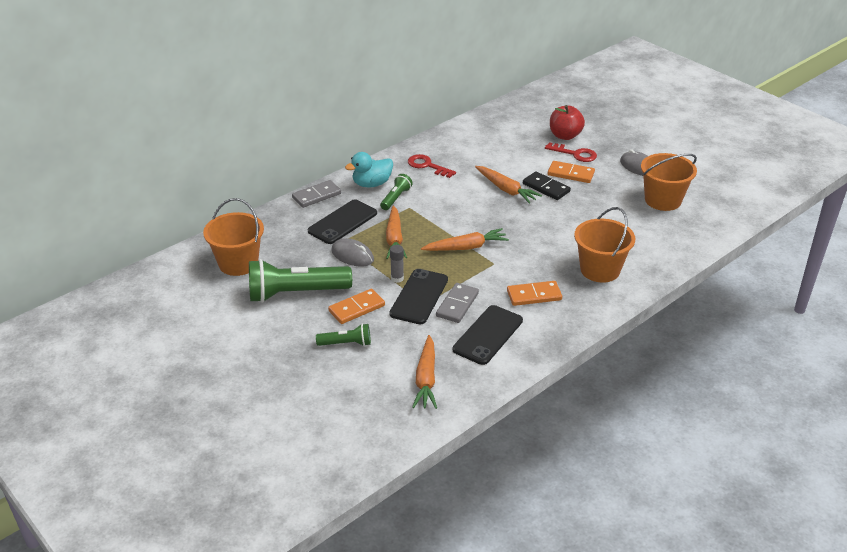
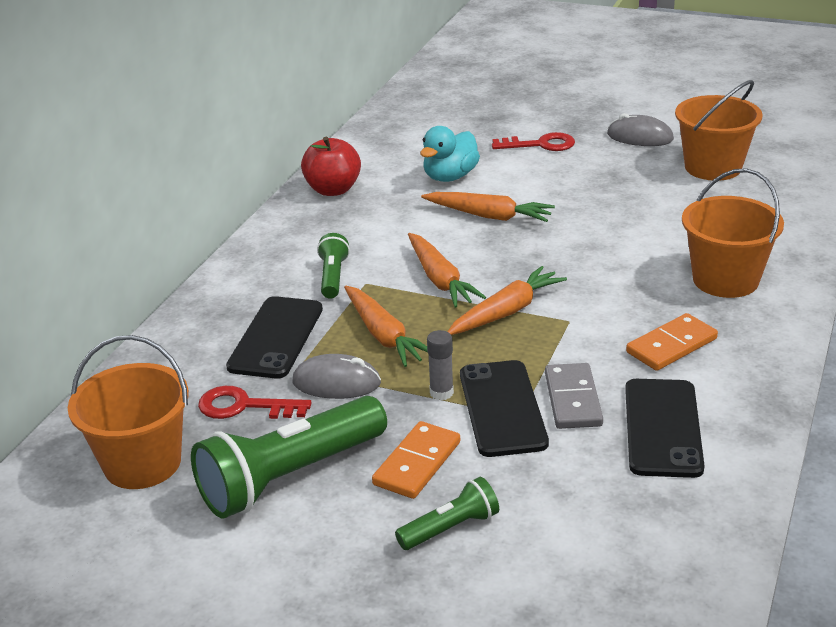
camera: 25 degrees left, 5 degrees down
grey domino [292,180,341,208] -> none
turquoise duck [345,152,393,188] -> turquoise duck moved to [420,126,480,182]
red key [408,154,456,178] -> red key moved to [198,386,312,419]
orange carrot [412,335,437,409] -> orange carrot moved to [408,233,486,308]
black domino [523,171,571,200] -> none
orange domino [548,161,595,183] -> none
red apple [550,105,585,140] -> red apple moved to [301,137,361,196]

